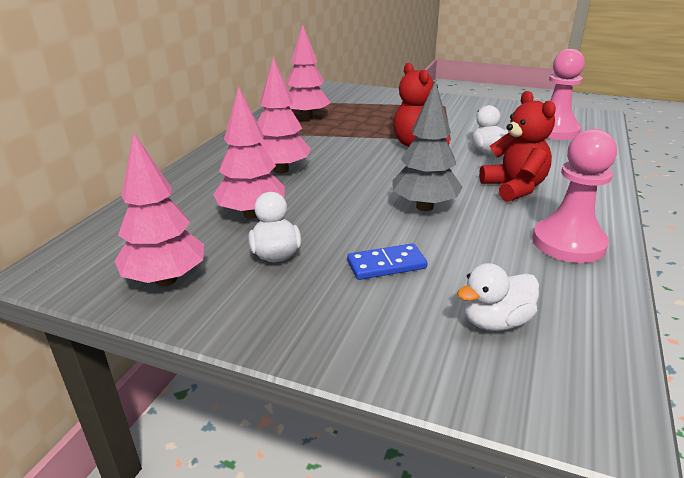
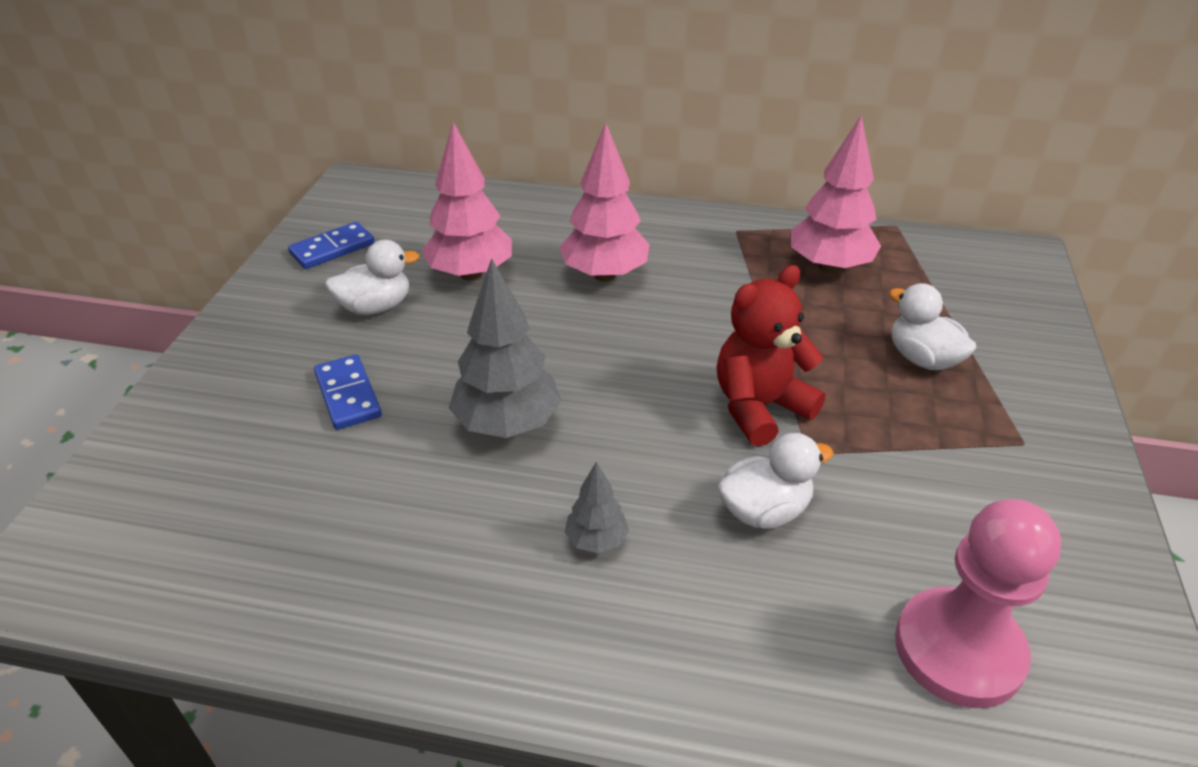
camera: 80 degrees right, 10 degrees up
pink tree [115,132,204,286] -> blue domino [288,222,375,269]
white duck [457,263,539,331] -> white duck moved to [889,283,977,370]
red teddy bear [479,91,556,202] -> grey tree [565,462,629,553]
pink pawn [533,129,617,263] -> none

